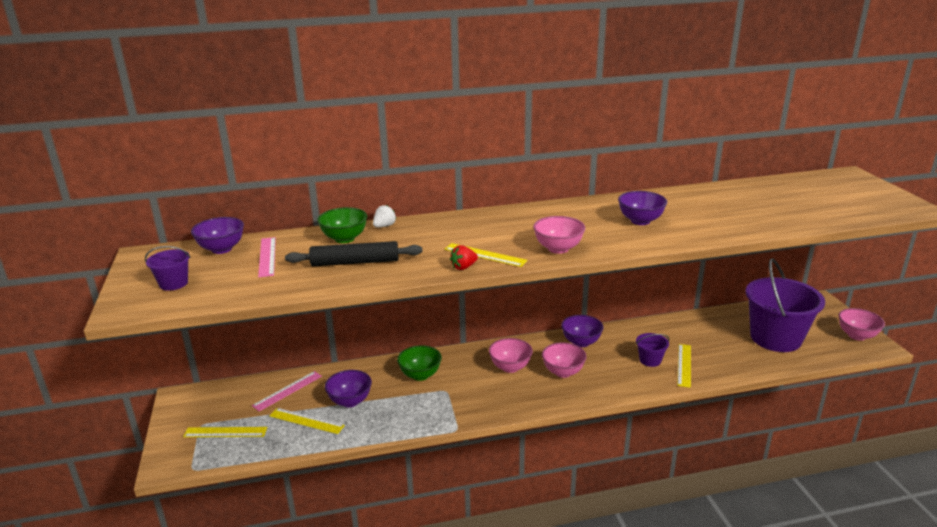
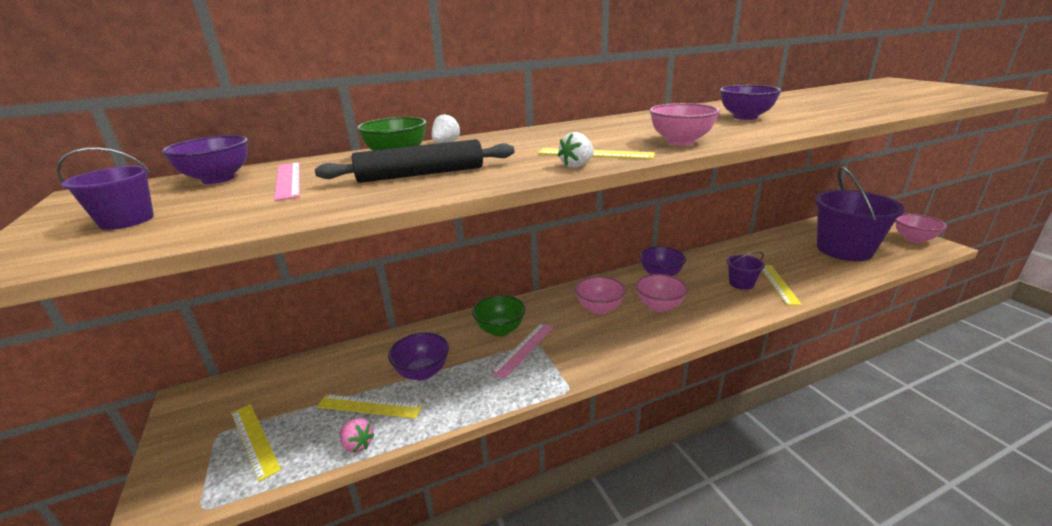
camera: 10 degrees left, 0 degrees up
yellow ruler [183,427,267,437] -> yellow ruler turned 60 degrees clockwise [231,404,281,482]
pink ruler [252,371,322,411] -> pink ruler moved to [491,323,554,379]
red strawberry [450,245,478,270] -> white strawberry [558,132,594,168]
none -> pink strawberry [340,418,375,453]

